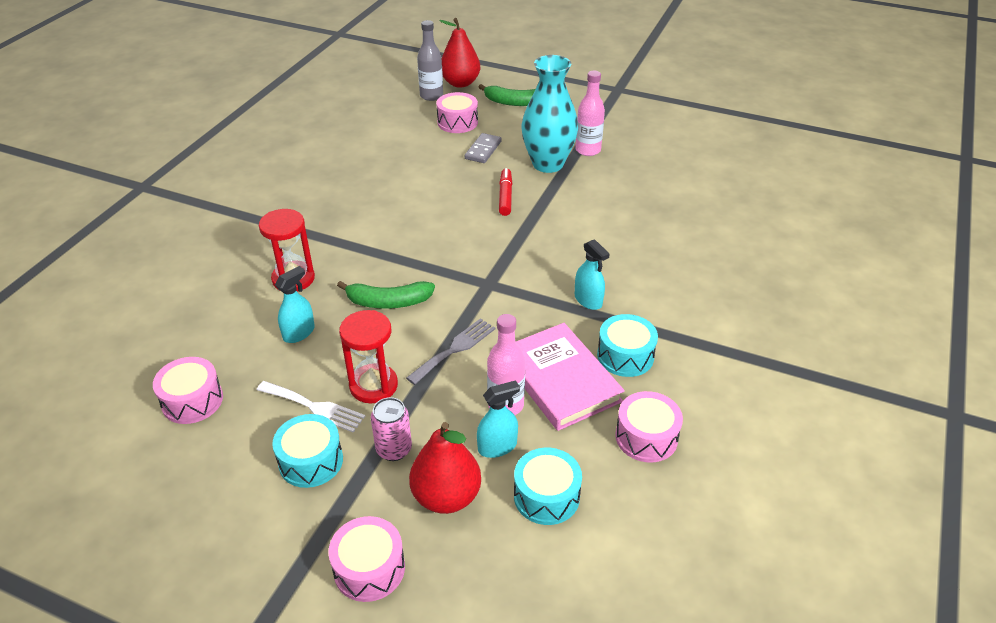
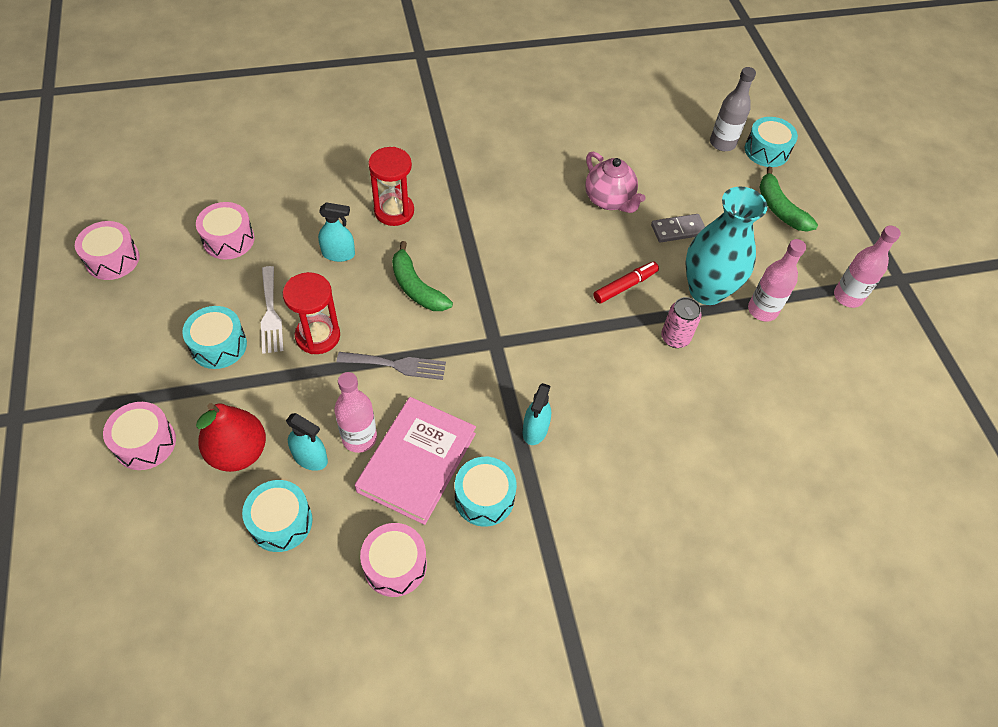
camera: 50 degrees right, 15 degrees up
pink can [371,397,412,461] -> pink can moved to [661,297,701,348]
pink drum [436,92,478,133] -> pink drum moved to [75,221,140,280]
red pear [439,18,480,88] -> turquoise drum [745,117,798,167]
none -> pink teapot [585,151,646,213]
none -> pink bottle [834,225,901,308]

